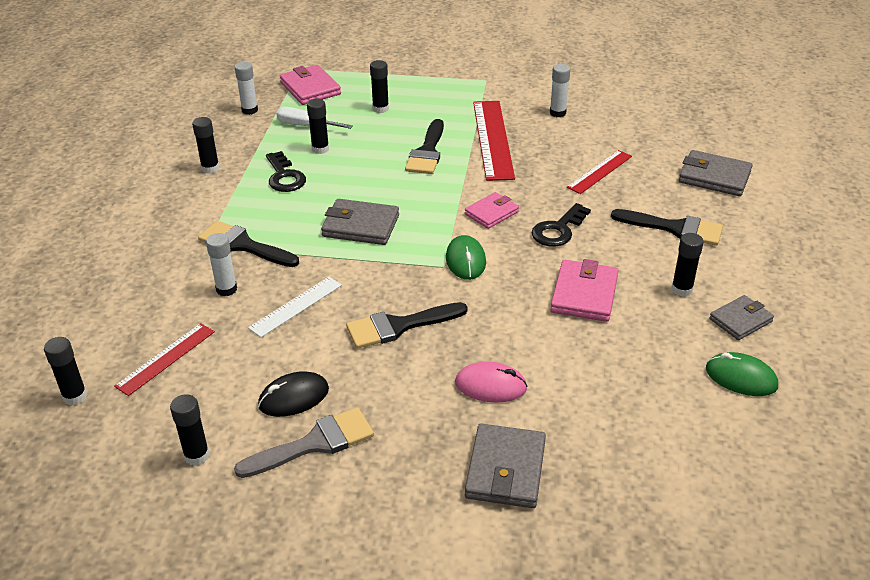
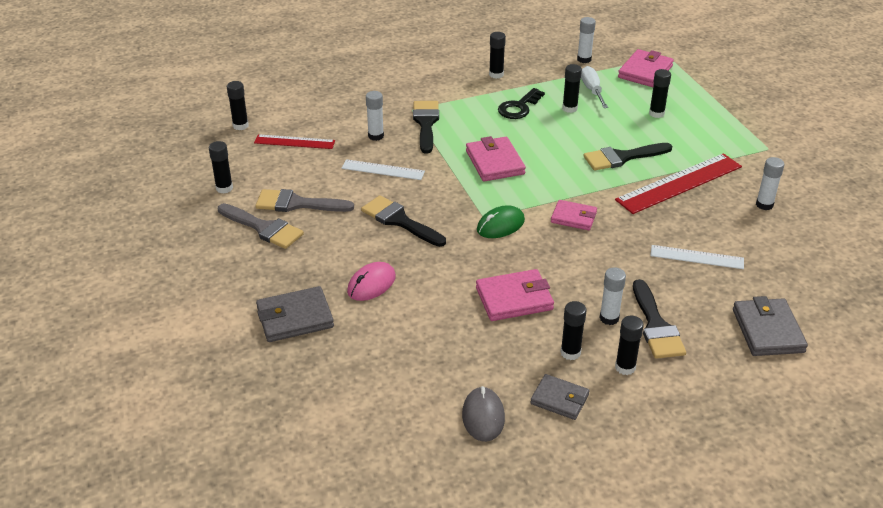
camera: 60 degrees right, 0 degrees up
black mouse [258,371,329,417] -> grey brush [255,189,354,212]
grey wallet [321,199,399,245] -> pink wallet [466,136,526,182]
pink mouse [455,361,528,402] -> pink mouse turned 60 degrees clockwise [347,262,396,301]
black key [532,203,591,247] -> none
red ruler [567,150,632,194] -> white ruler [650,245,744,269]
green mouse [706,352,778,396] -> grey mouse [462,386,505,442]
none -> white glue stick [599,267,626,325]
none -> black glue stick [615,316,644,375]

